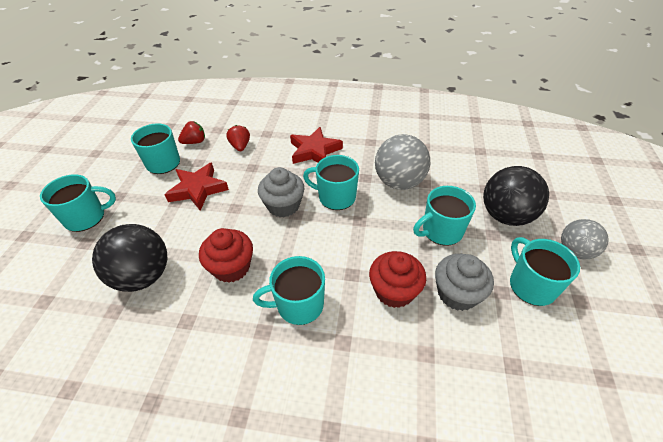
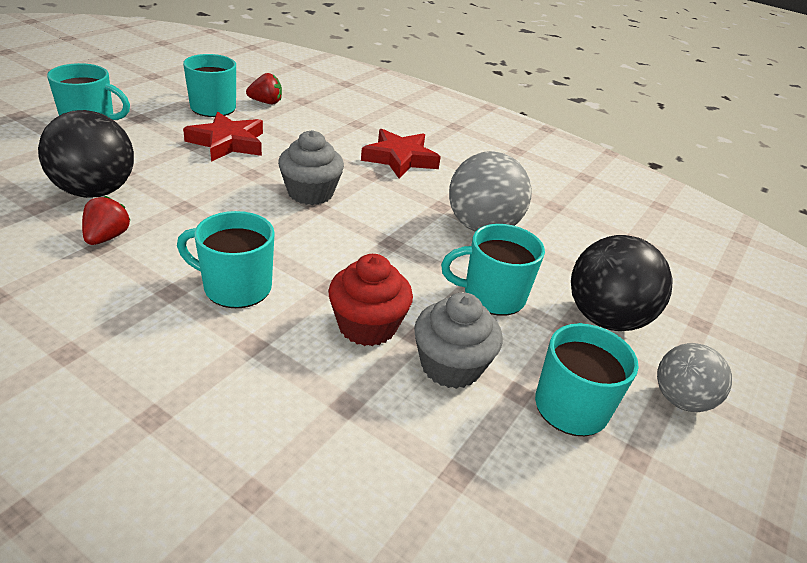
camera: 20 degrees right, 10 degrees down
red cupcake [199,228,253,283] -> none
red strawberry [226,125,250,151] -> red strawberry moved to [82,196,130,245]
turquoise mug [303,155,359,210] -> none

